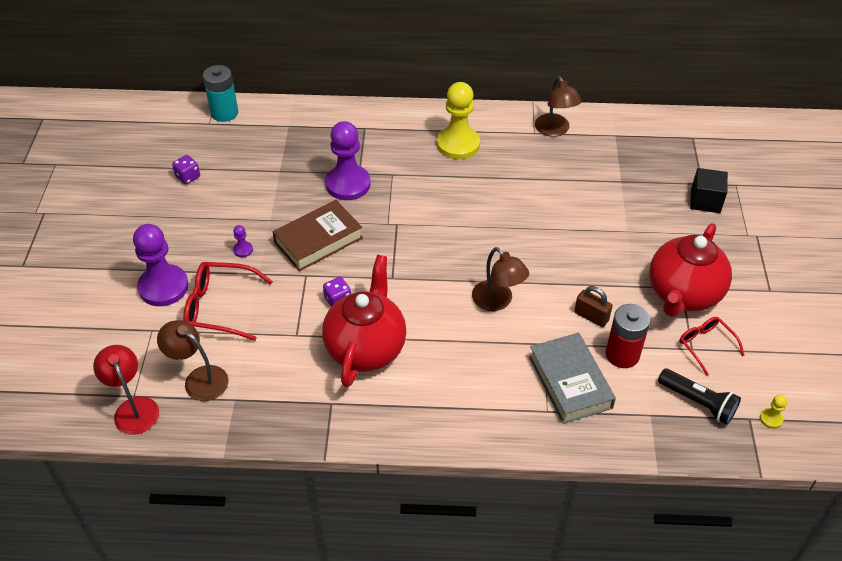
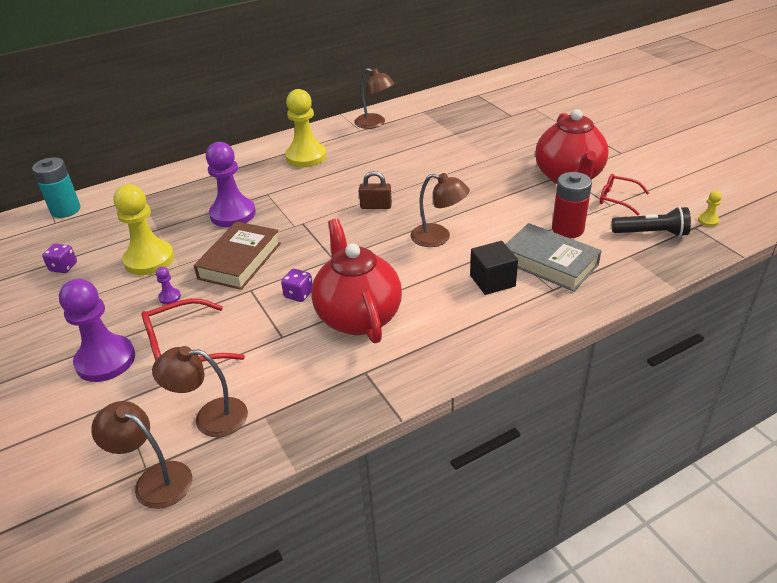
camera: 30 degrees left, 10 degrees down
red lamp [93,345,159,435] -> brown lamp [91,401,193,509]
brown padlock [574,286,613,327] -> brown padlock moved to [359,171,392,209]
black cube [690,168,728,213] -> black cube moved to [470,241,518,295]
none -> yellow pawn [114,185,174,275]

